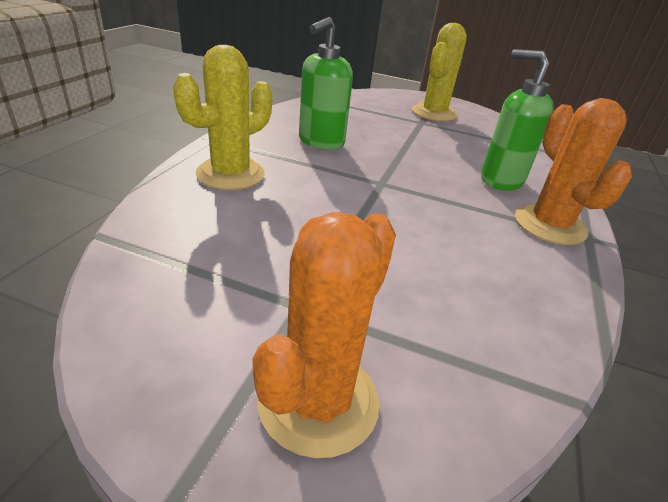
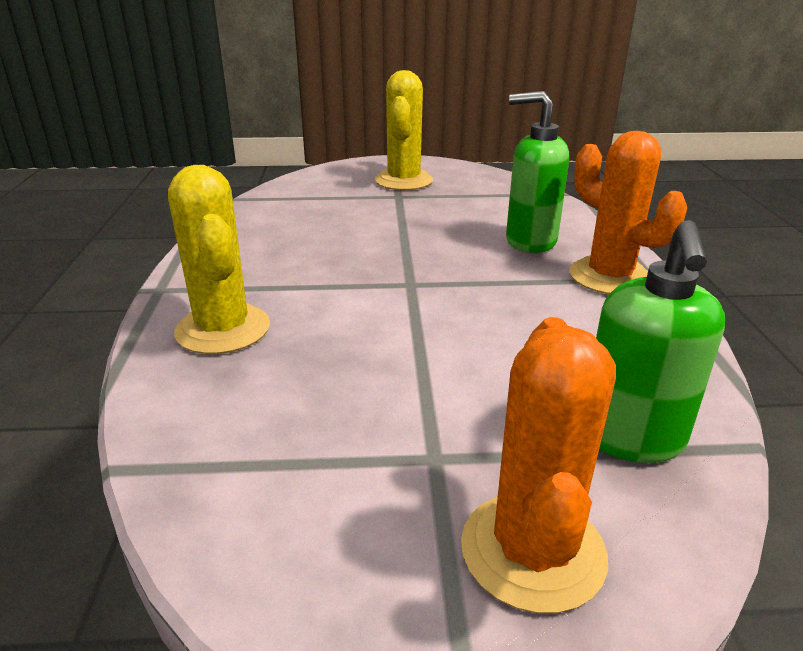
camera: 20 degrees left, 5 degrees down
yellow cactus [173,45,272,190] -> yellow cactus turned 45 degrees counterclockwise [168,165,270,354]
green soap dispenser [299,17,353,150] -> green soap dispenser moved to [596,220,725,463]

